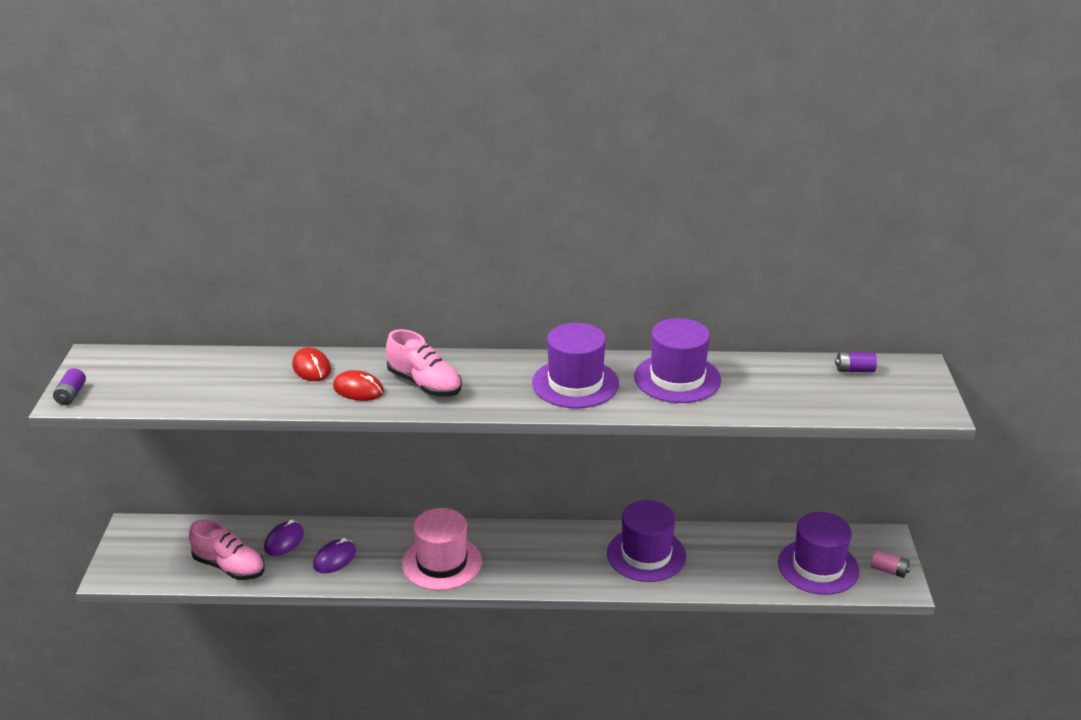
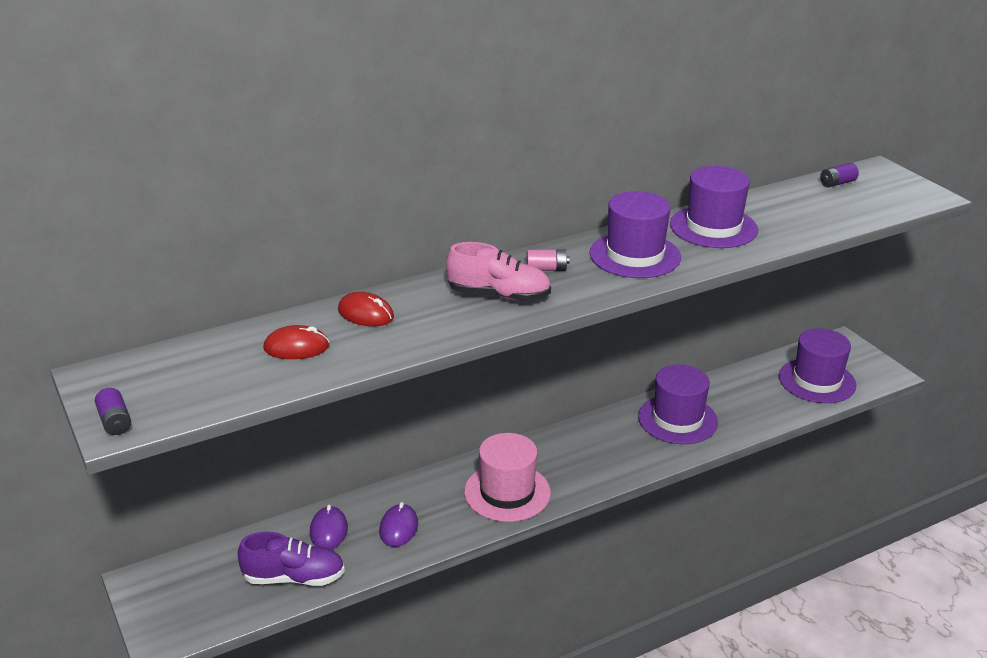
camera: 30 degrees left, 0 degrees up
pink shoe [189,520,265,580] -> purple shoe [238,532,345,586]
red mouse [333,370,384,401] -> red mouse moved to [263,325,329,359]
pink battery [871,550,910,578] -> pink battery moved to [526,249,569,271]

